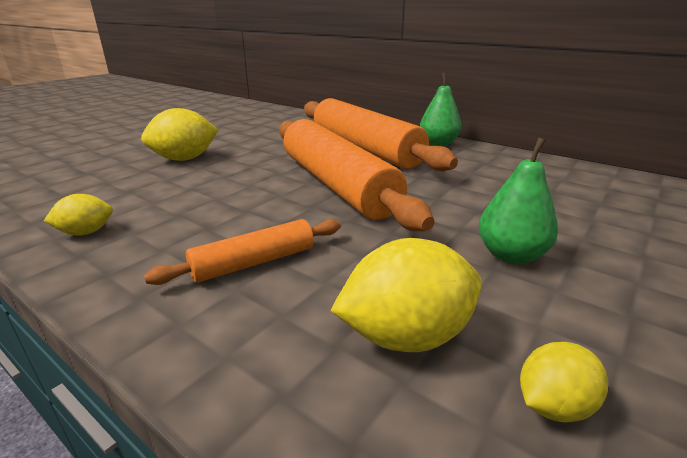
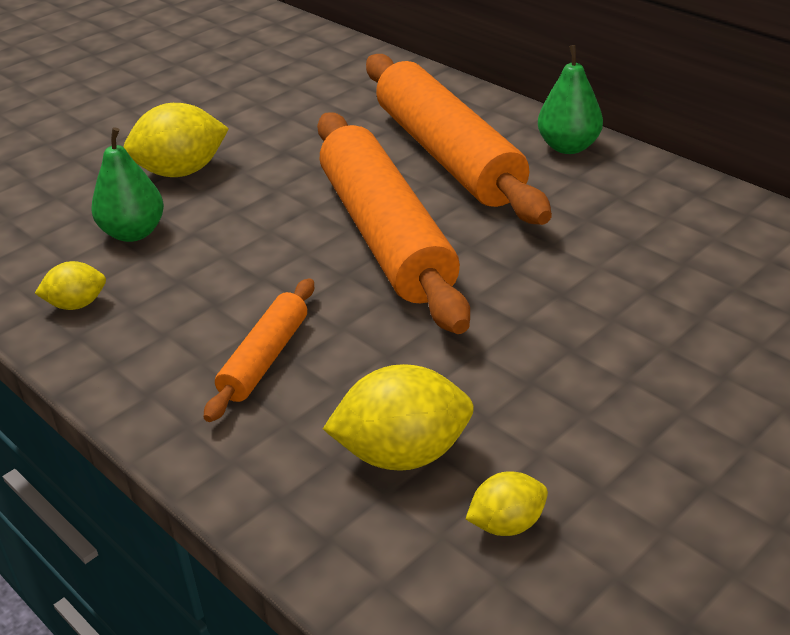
camera: 10 degrees right, 10 degrees up
orange rolling pin [144,219,341,285] -> orange rolling pin turned 45 degrees counterclockwise [204,278,314,422]
green pear [479,138,558,264] -> green pear moved to [91,127,164,242]

